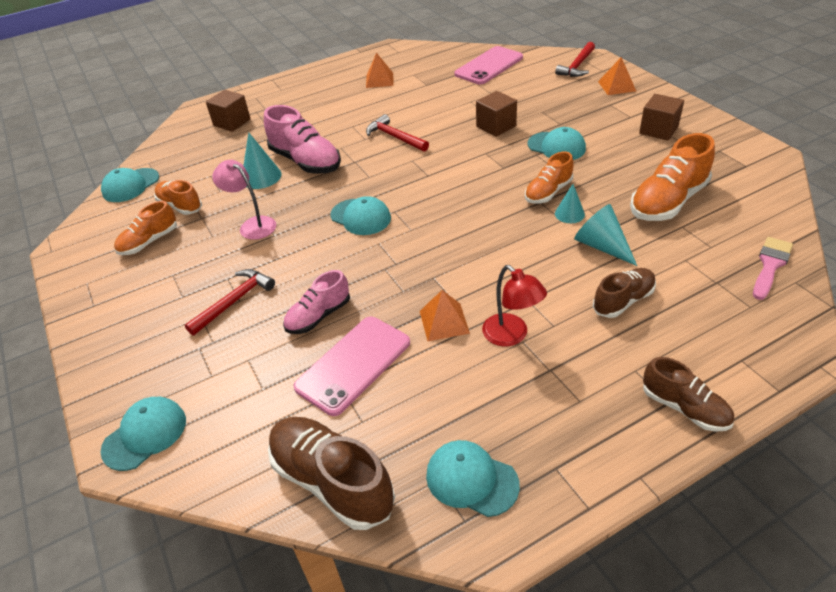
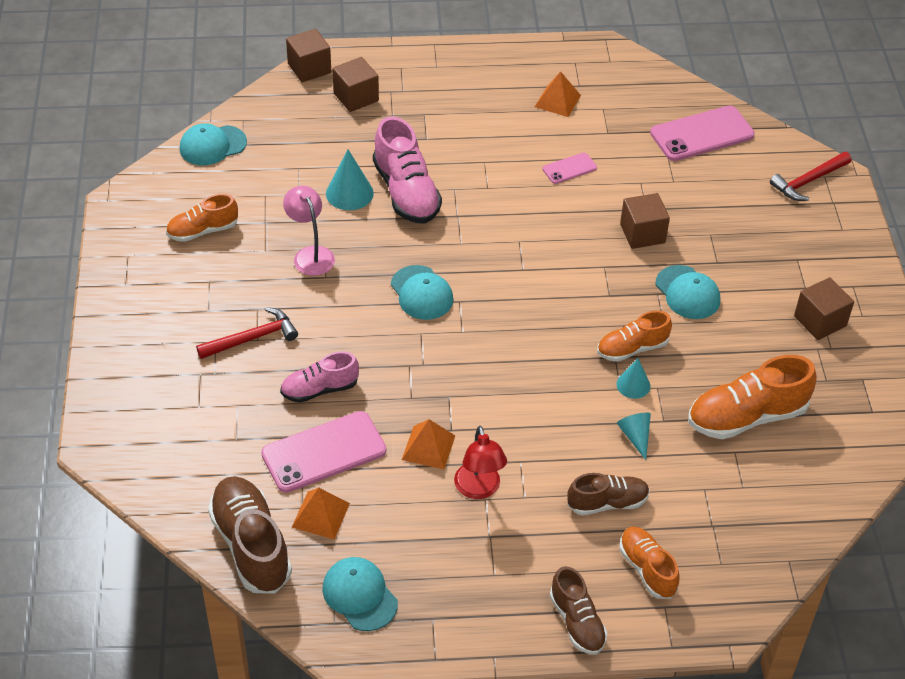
camera: 20 degrees right, 5 degrees up
turquoise cap [100,397,186,471] -> none
orange shoe [154,180,202,215] -> orange shoe moved to [619,526,679,599]
red hammer [366,114,429,152] -> none
turquoise cone [574,204,637,266] -> turquoise cone [617,413,651,460], size x0.65
orange pyramid [598,57,636,95] -> orange pyramid moved to [291,488,350,539]
pink brush [753,237,793,300] -> none
none -> brown cube [286,29,331,82]
none -> pink phone [543,153,597,184]

